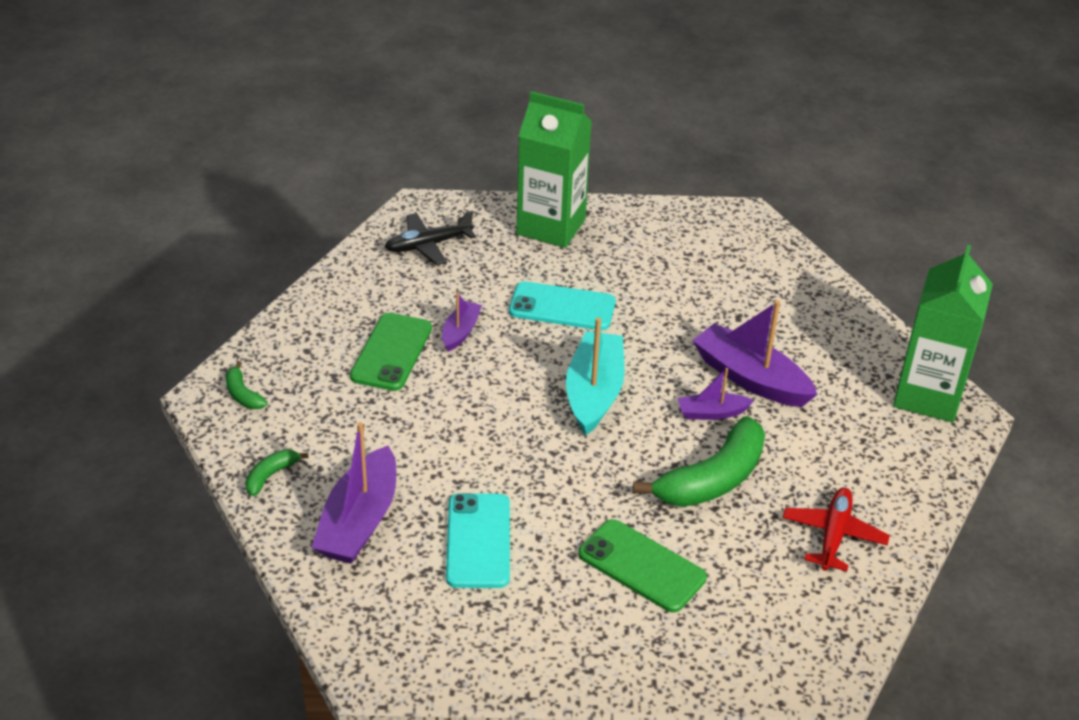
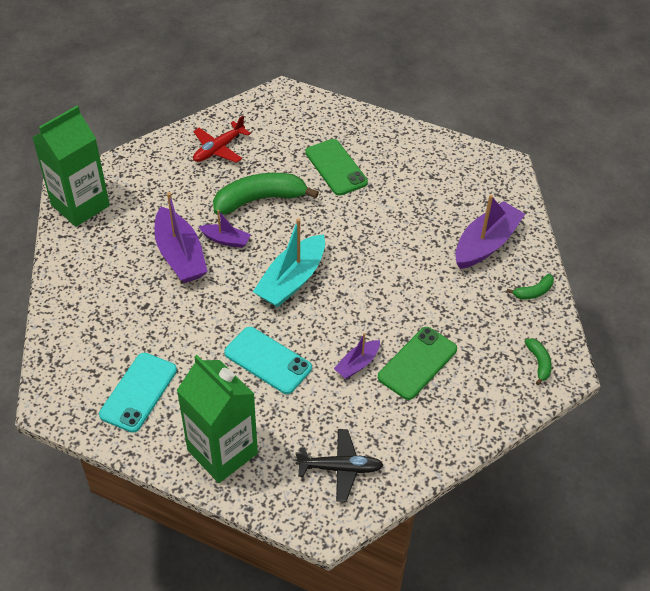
camera: 155 degrees left, 10 degrees up
turquoise phone [446,493,510,588] -> turquoise phone moved to [99,353,177,433]

